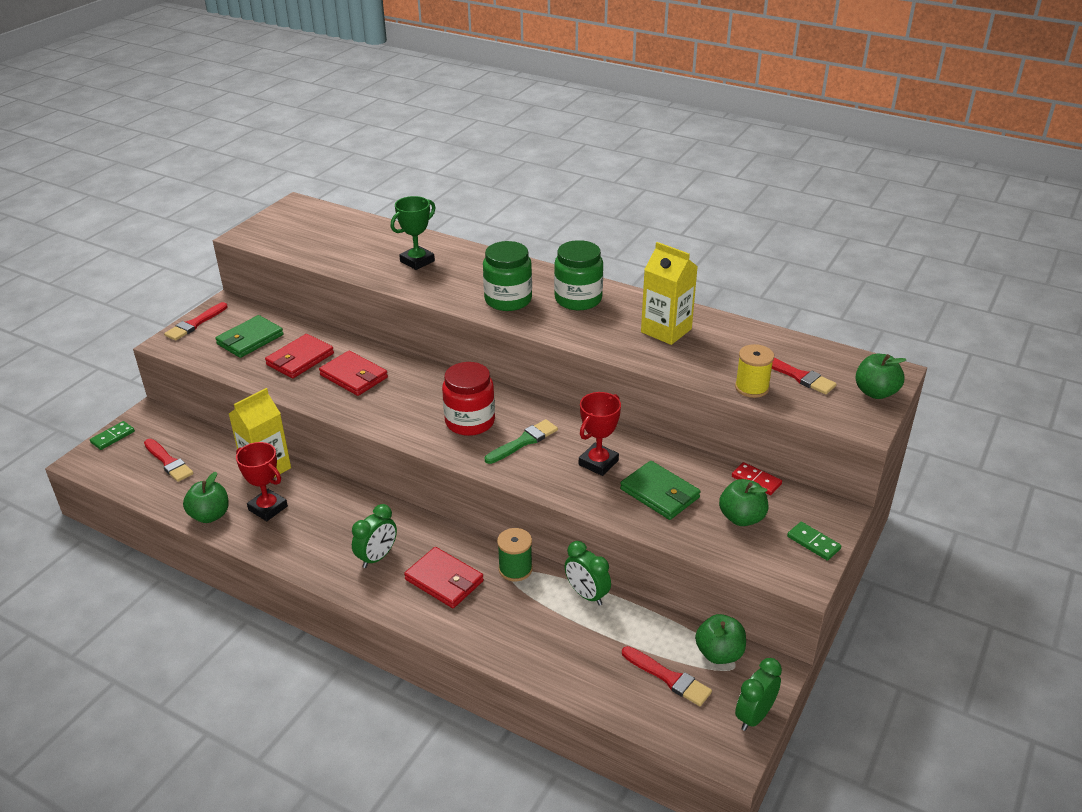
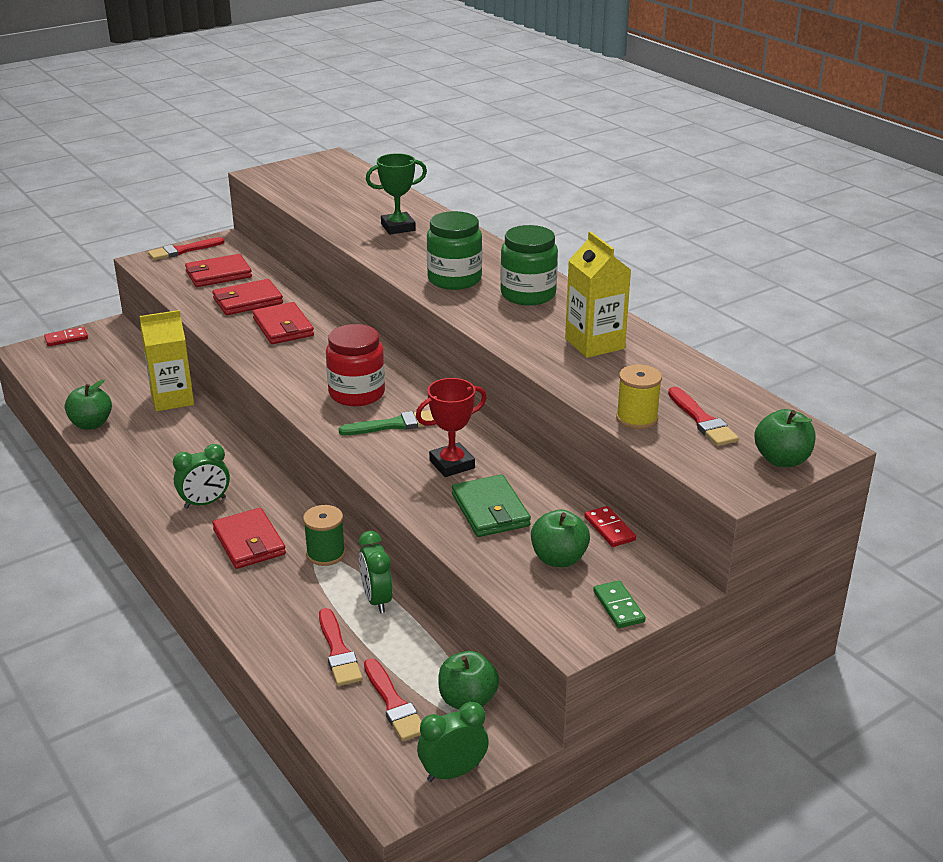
camera: 25 degrees right, 5 degrees down
green domino [90,421,135,450] -> red domino [44,327,88,346]
red brush [144,439,194,482] -> red brush moved to [319,608,362,686]
green wallet [215,315,284,358] -> red wallet [185,254,252,287]
red trophy [236,442,288,521] -> none

